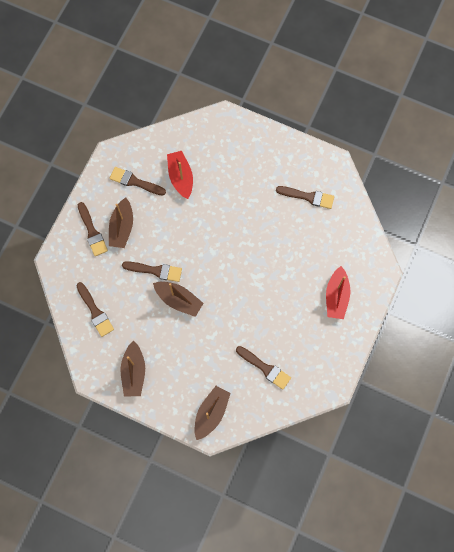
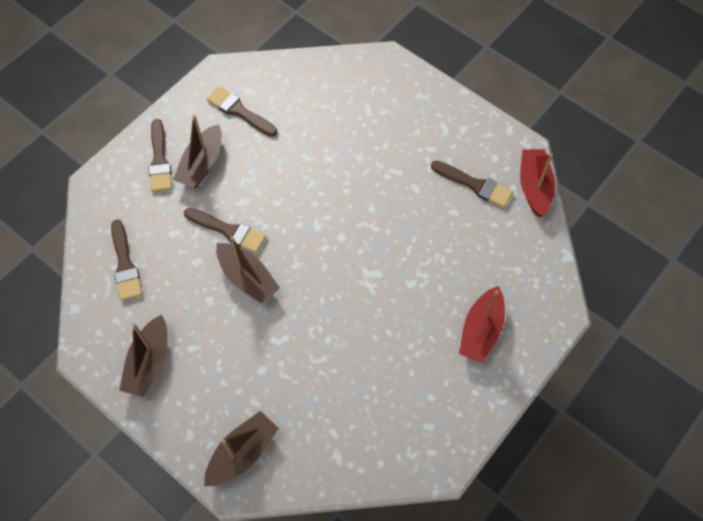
camera: 15 degrees right, 10 degrees down
red boat [167,151,193,199] -> red boat moved to [520,149,555,217]
brown brush [236,346,291,390] -> none

